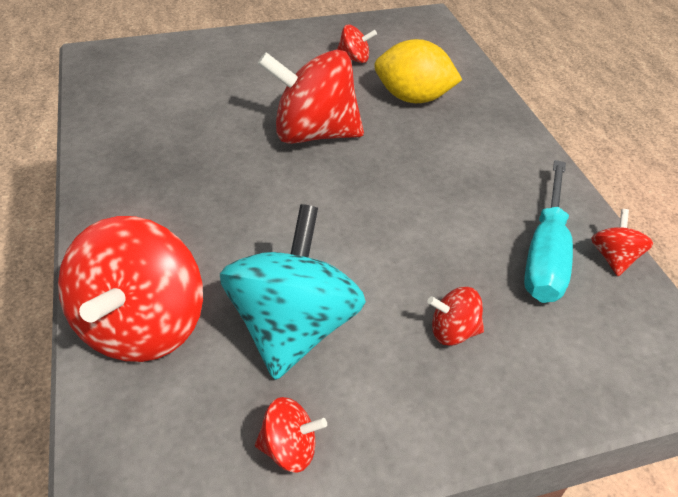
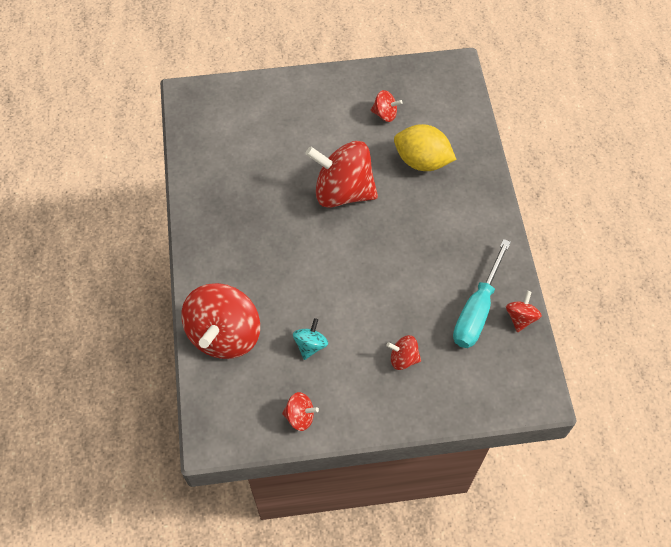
camera: 10 degrees right, 15 degrees up
turquoise spinning top [220,204,366,380] -> turquoise spinning top [293,318,328,360], size x0.45

